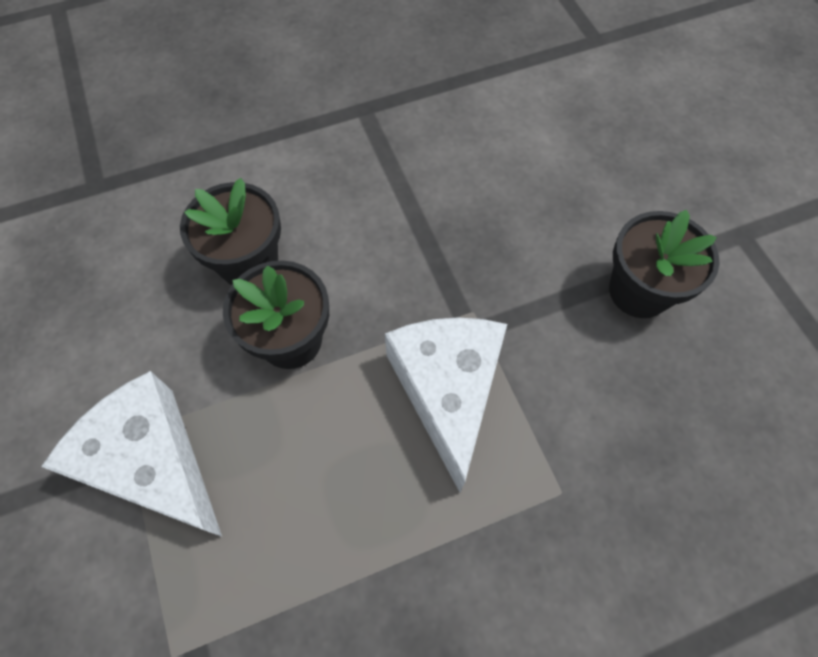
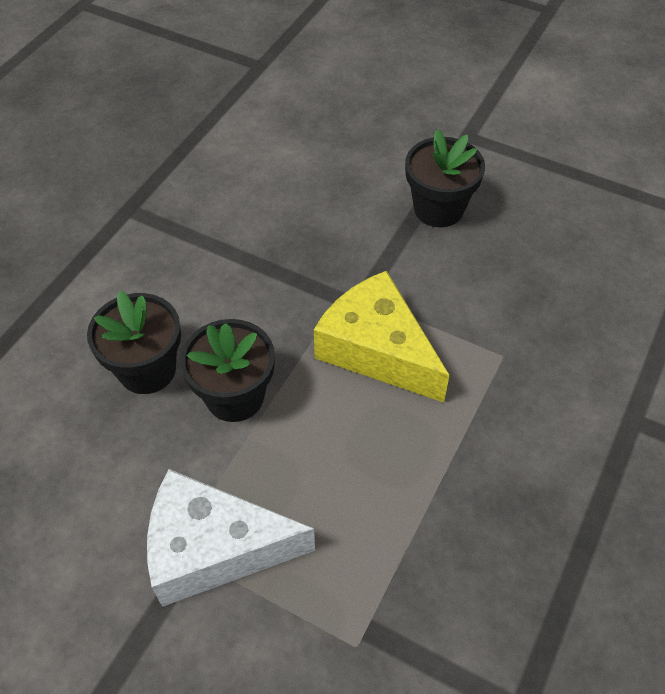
camera: 40 degrees left, 10 degrees down
white cheese [385,317,507,492] -> yellow cheese [314,271,450,402]

